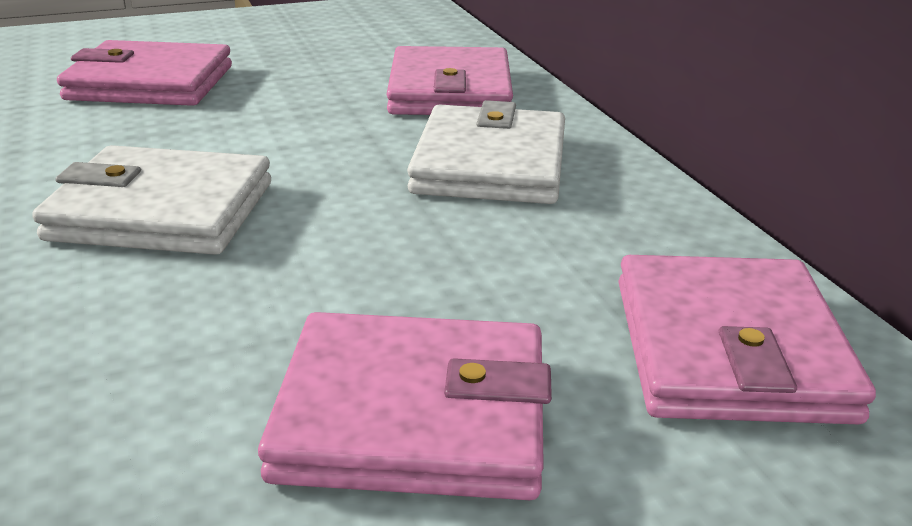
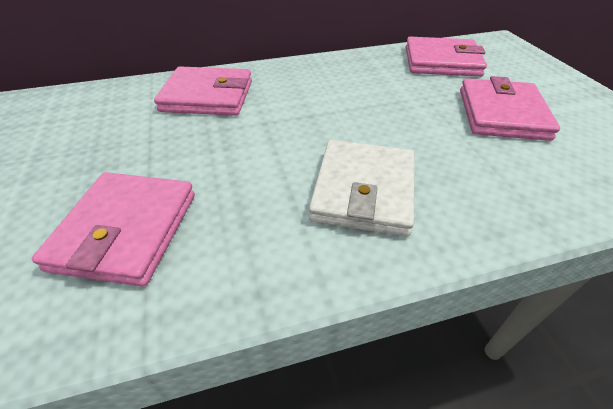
camera: 85 degrees left, 15 degrees up
white wallet [407,100,565,204] -> none

